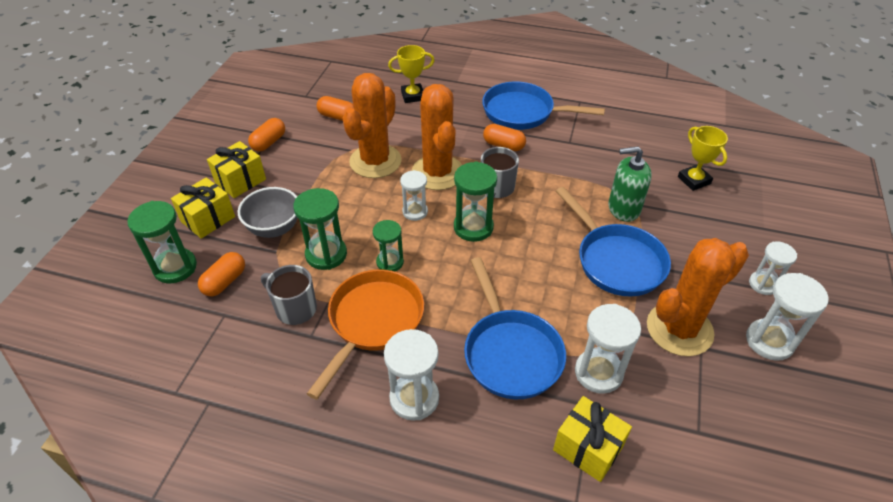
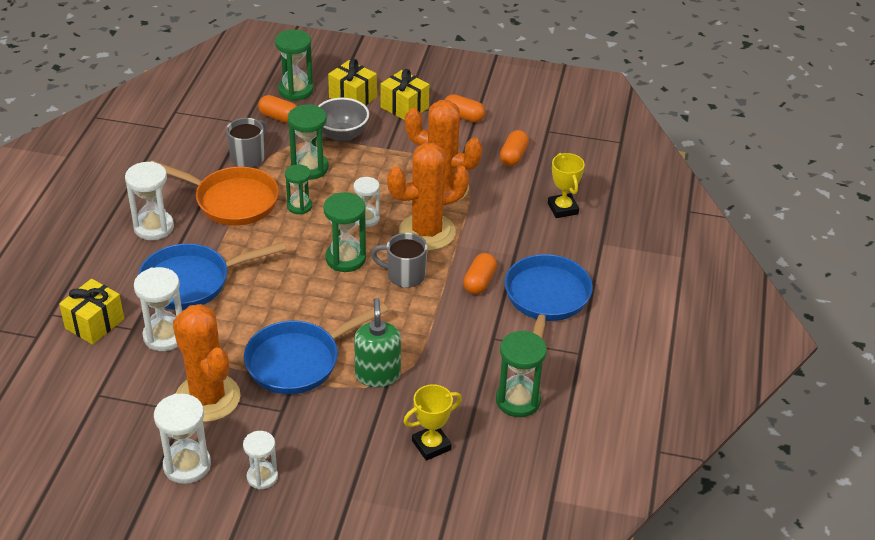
camera: 85 degrees right, 5 degrees down
none -> green hourglass [496,330,547,417]

